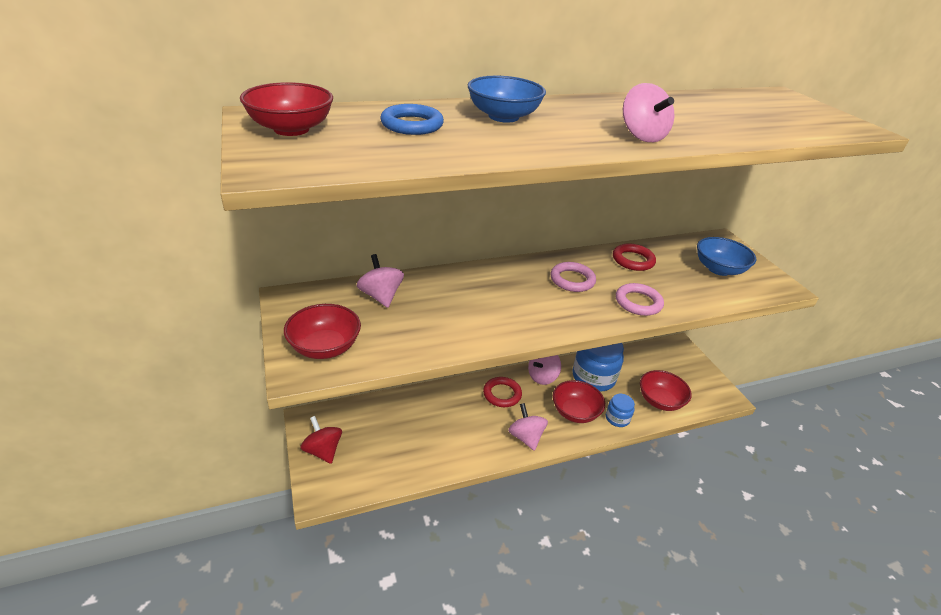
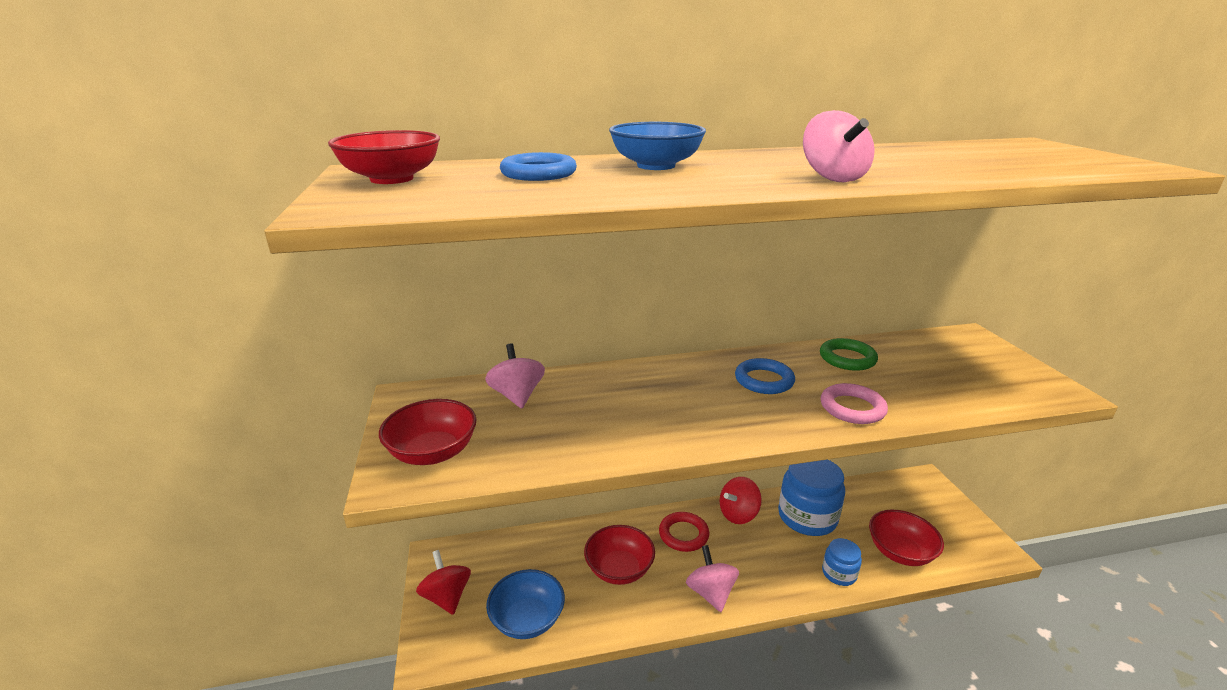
camera: 10 degrees right, 10 degrees down
pink spinning top [528,355,561,385] -> red spinning top [720,477,762,524]
pink ring [550,262,596,292] -> blue ring [735,358,795,394]
red bowl [553,380,605,423] -> red bowl moved to [584,525,655,585]
red ring [613,244,656,271] -> green ring [820,338,878,371]
blue bowl [697,237,756,276] -> blue bowl moved to [486,569,565,639]

